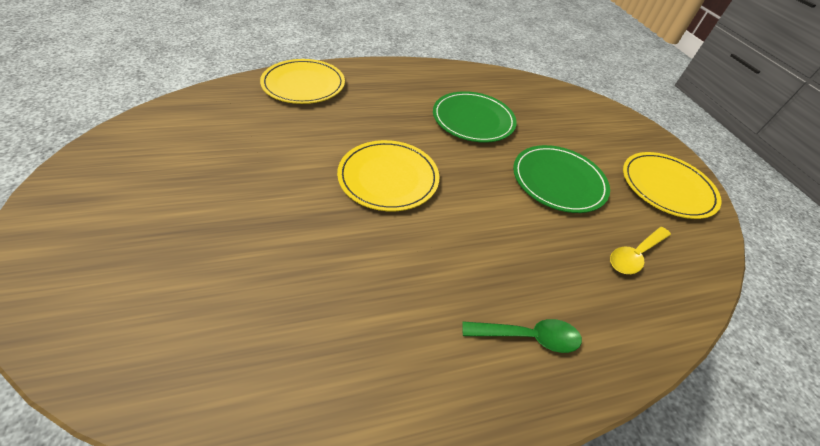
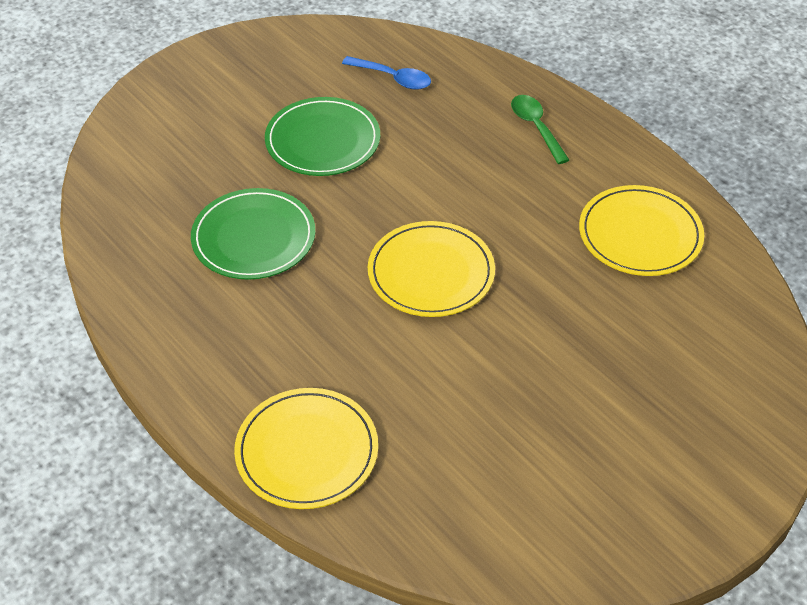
camera: 110 degrees left, 0 degrees up
yellow spoon [610,227,671,274] -> blue spoon [342,56,431,90]
yellow plate [623,152,722,219] -> yellow plate moved to [579,185,704,276]

